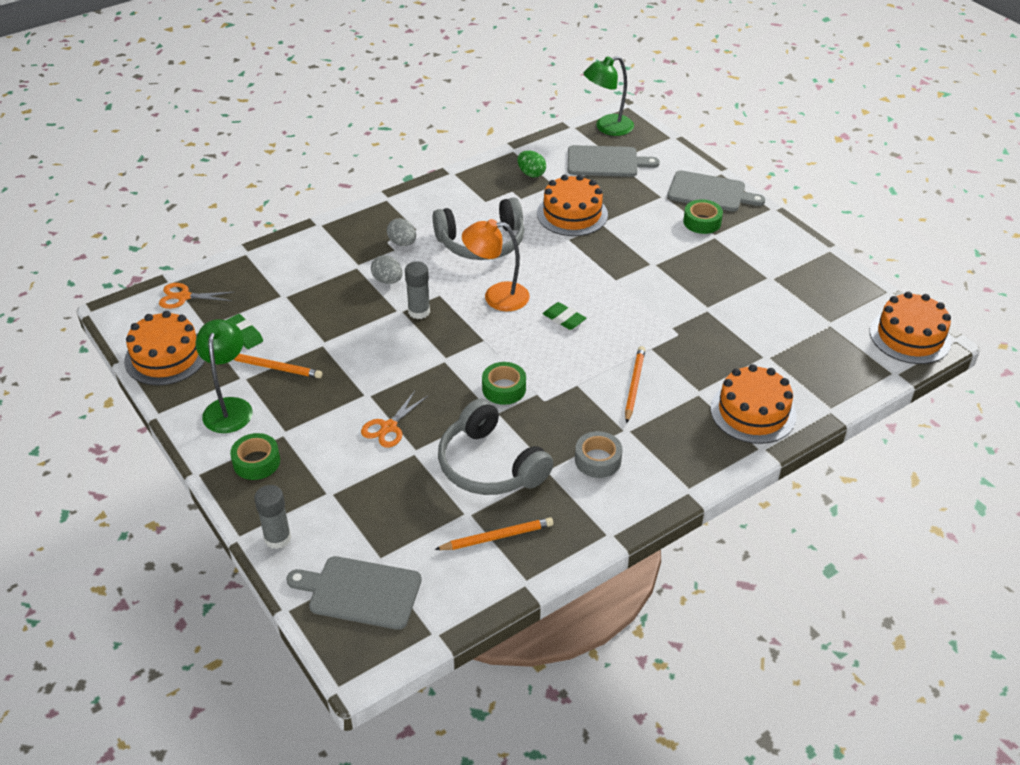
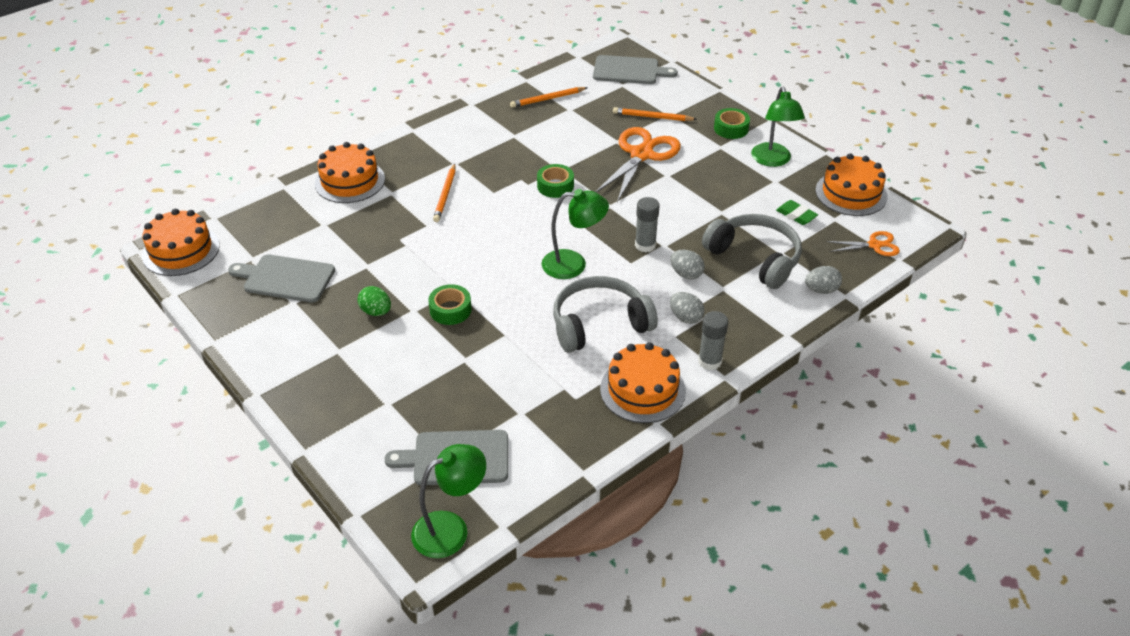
camera: 175 degrees right, 0 degrees up
orange pencil [233,354,322,378] -> orange pencil moved to [613,107,697,121]
grey glue stick [254,485,291,549] -> grey glue stick moved to [698,311,728,370]
orange scissors [361,391,428,448] -> orange scissors [595,127,681,202], size x1.89
grey headphones [438,399,553,495] -> grey headphones moved to [702,214,802,289]
orange lamp [462,219,530,311] -> green lamp [542,189,609,279]
green egg [517,151,546,177] -> green egg moved to [357,286,391,316]
orange cake [537,174,608,236] -> orange cake moved to [600,342,686,423]
green eraser [543,302,586,330] -> none
grey tape [575,431,622,478] -> none
grey cutting board [667,170,765,212] -> grey cutting board moved to [228,254,335,303]
green tape [683,199,723,234] -> green tape moved to [428,284,472,325]
none -> grey egg [805,266,842,294]

